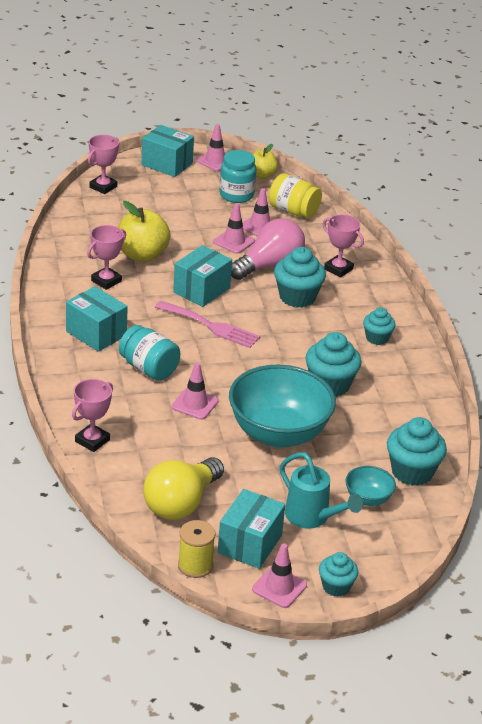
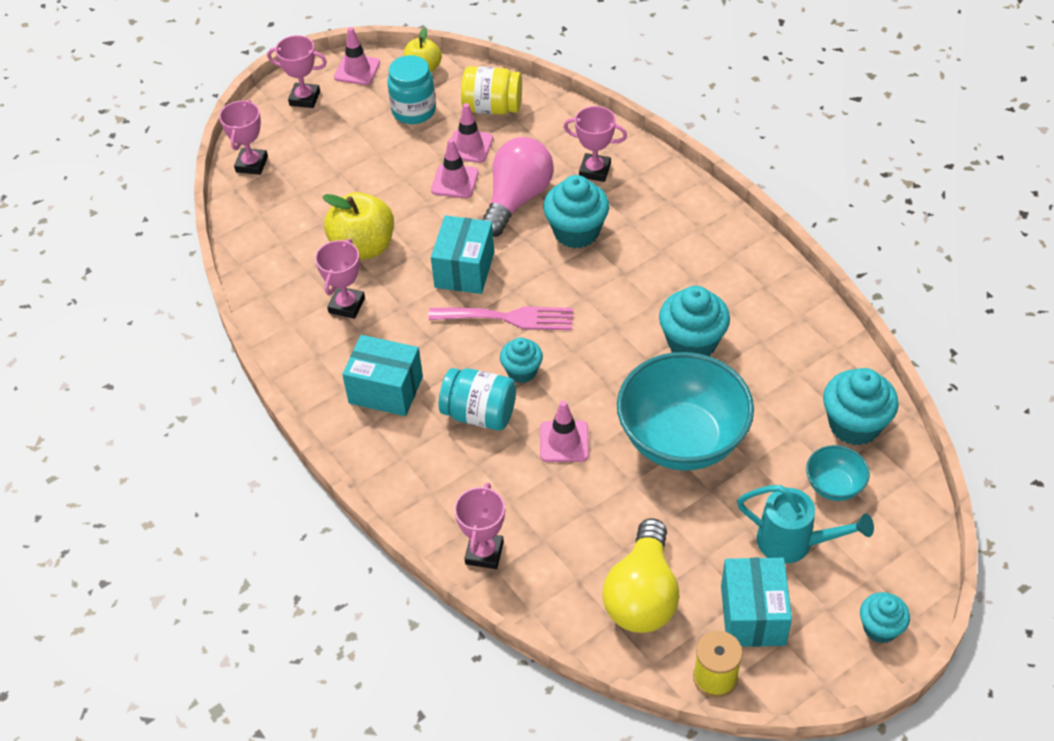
camera: 20 degrees left, 15 degrees up
turquoise box [142,125,194,177] -> pink trophy [267,35,327,108]
pink traffic cone [252,543,307,608] -> none
turquoise cupcake [363,307,396,345] -> turquoise cupcake moved to [500,337,543,383]

